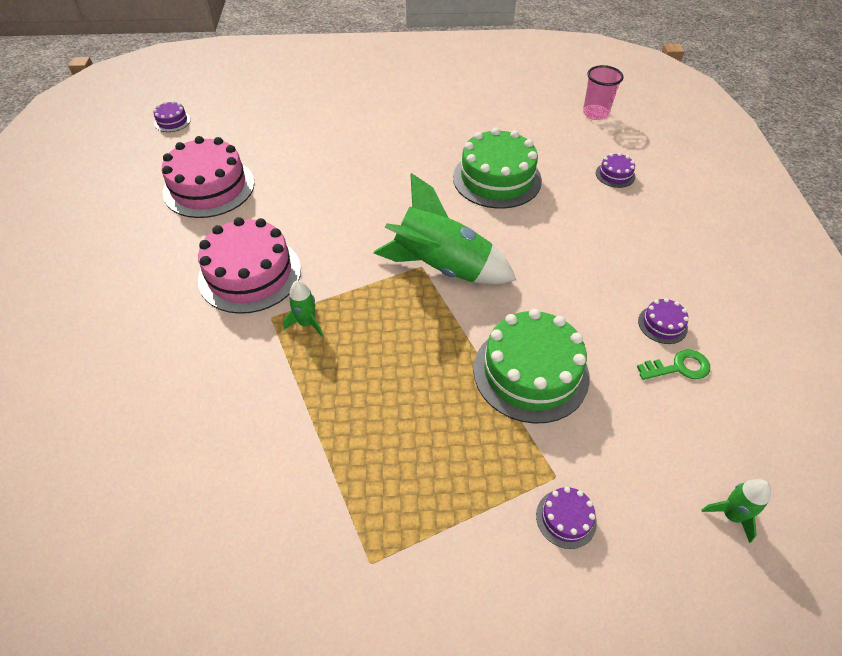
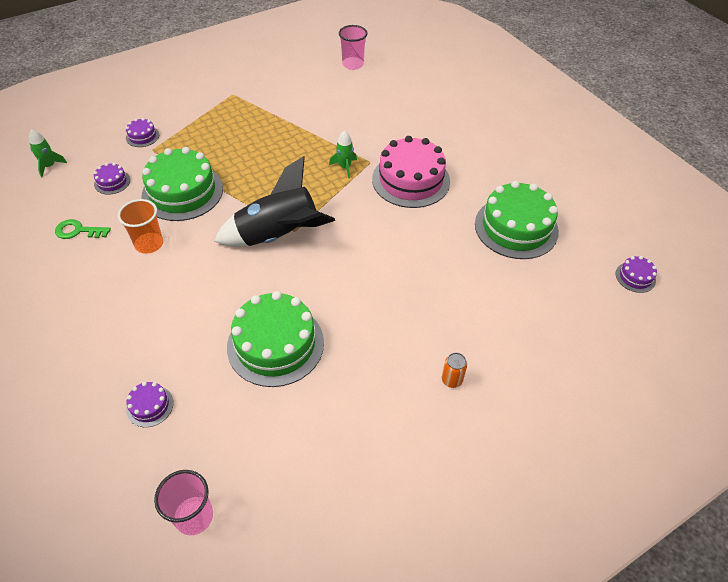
camera: 150 degrees right, 0 degrees up
pink cake [162,136,255,218] -> green cake [475,181,559,259]
green rocket [374,173,516,284] -> black rocket [214,156,335,247]
green key [637,349,710,380] -> green key turned 45 degrees clockwise [55,219,111,239]
purple cake [638,298,689,344] -> purple cake moved to [94,163,130,195]
none -> orange cup [118,199,163,254]
none -> pink cup [339,25,367,70]
none -> orange can [442,353,467,388]

